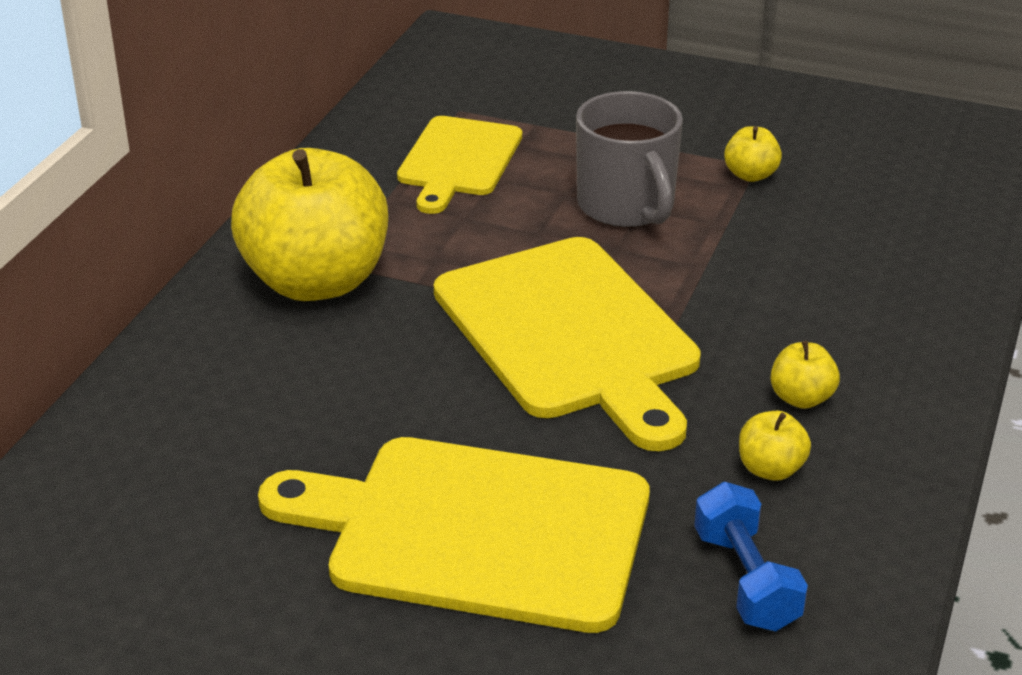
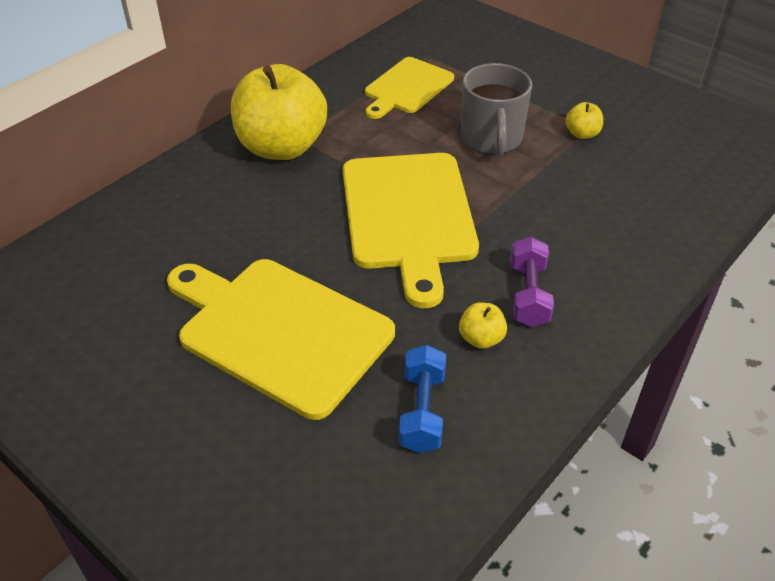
camera: 20 degrees right, 10 degrees up
yellow apple [771,341,840,409] -> purple dumbbell [510,236,554,327]

